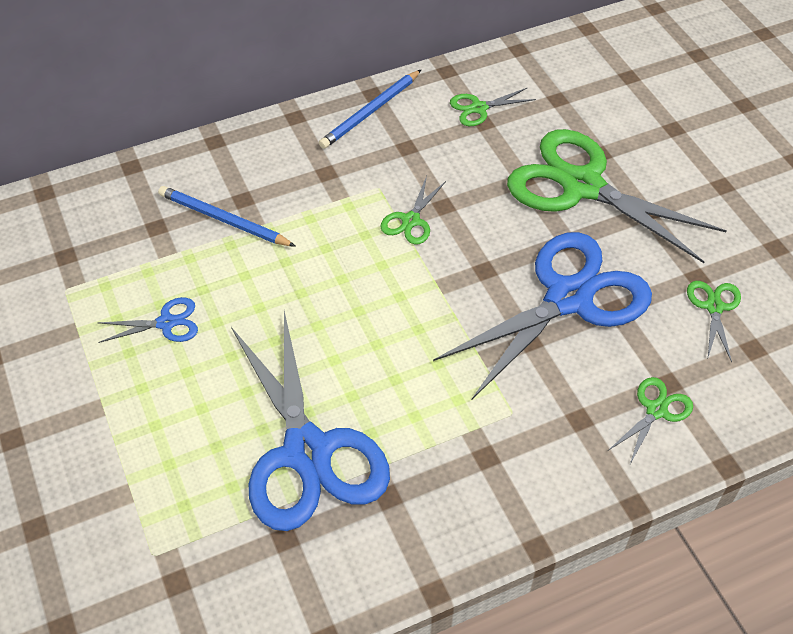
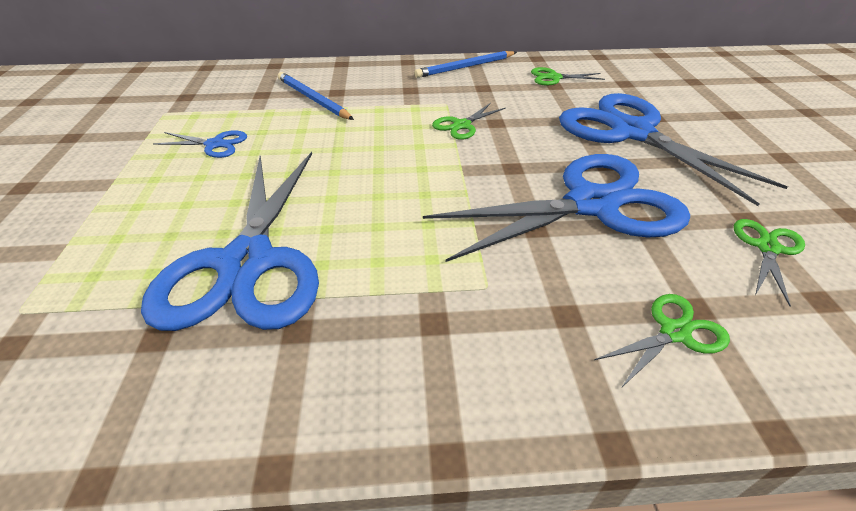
camera: 20 degrees right, 10 degrees down
green scissors [507,129,727,263] -> blue scissors [559,93,788,206]

